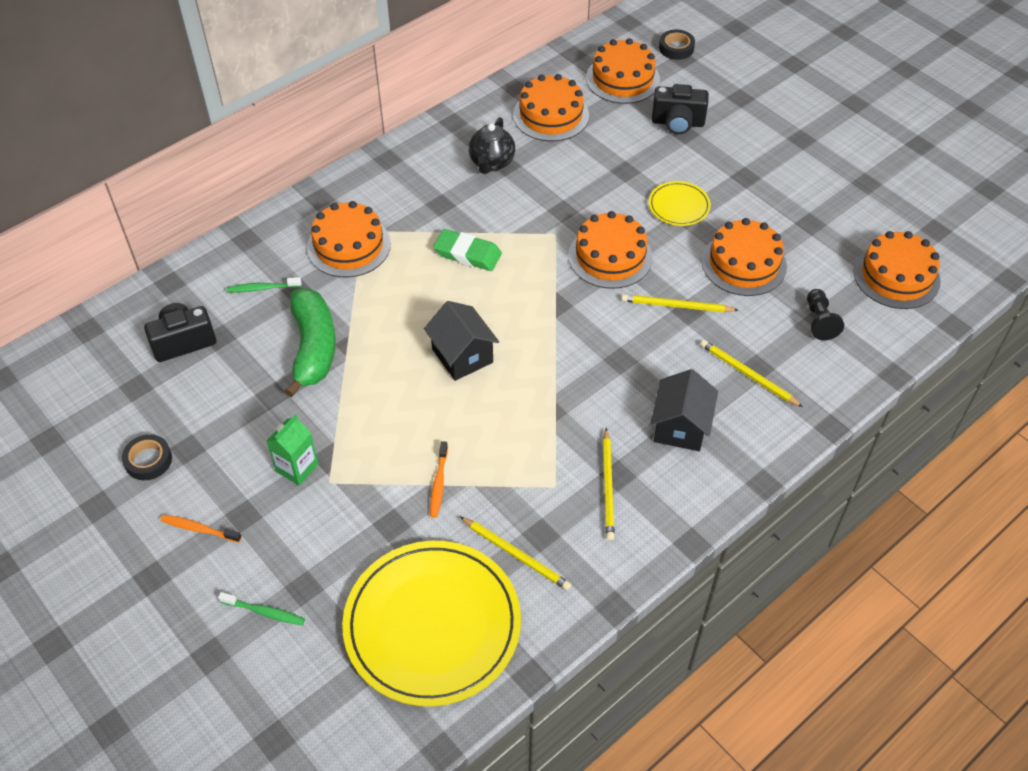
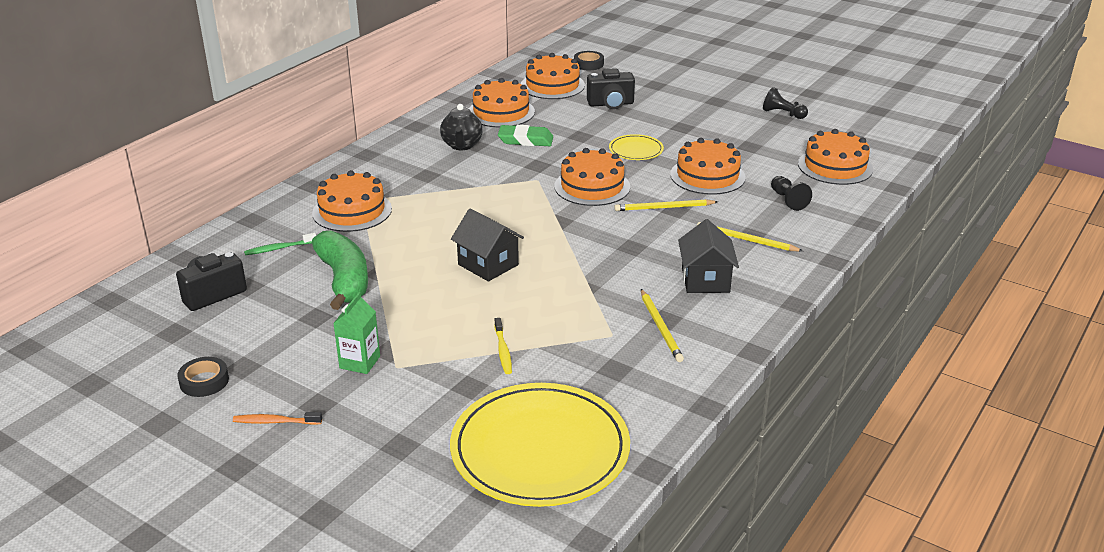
camera: 15 degrees left, 20 degrees down
green toothbrush [218,592,305,625] -> none
orange toothbrush [430,441,448,518] -> yellow toothbrush [494,318,512,374]
green eraser [433,229,502,271] -> green eraser moved to [498,125,553,146]
yellow pencil [460,517,571,590] -> none
none -> black pawn [763,87,808,119]

